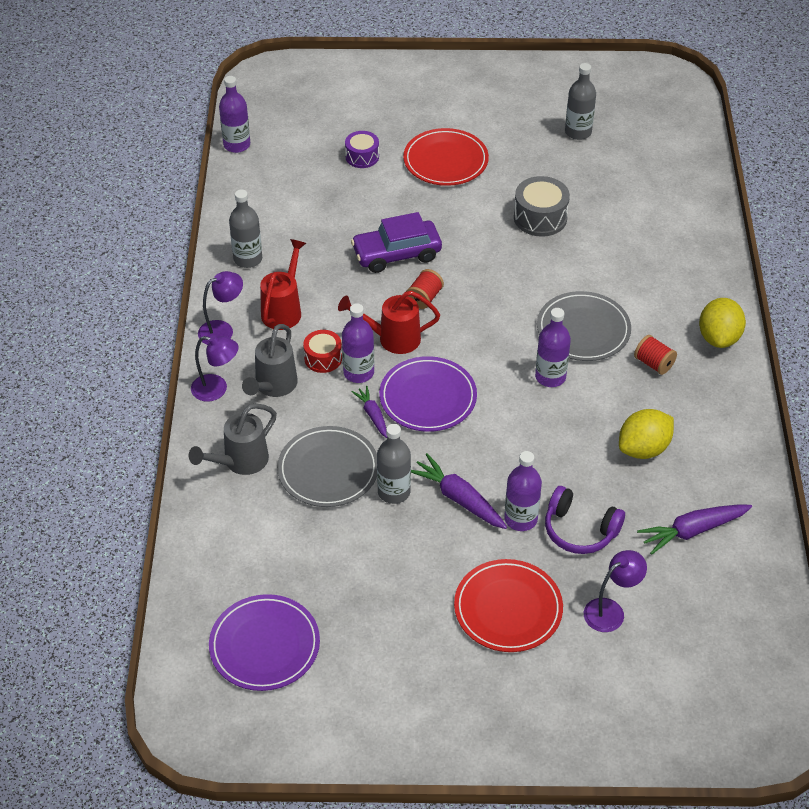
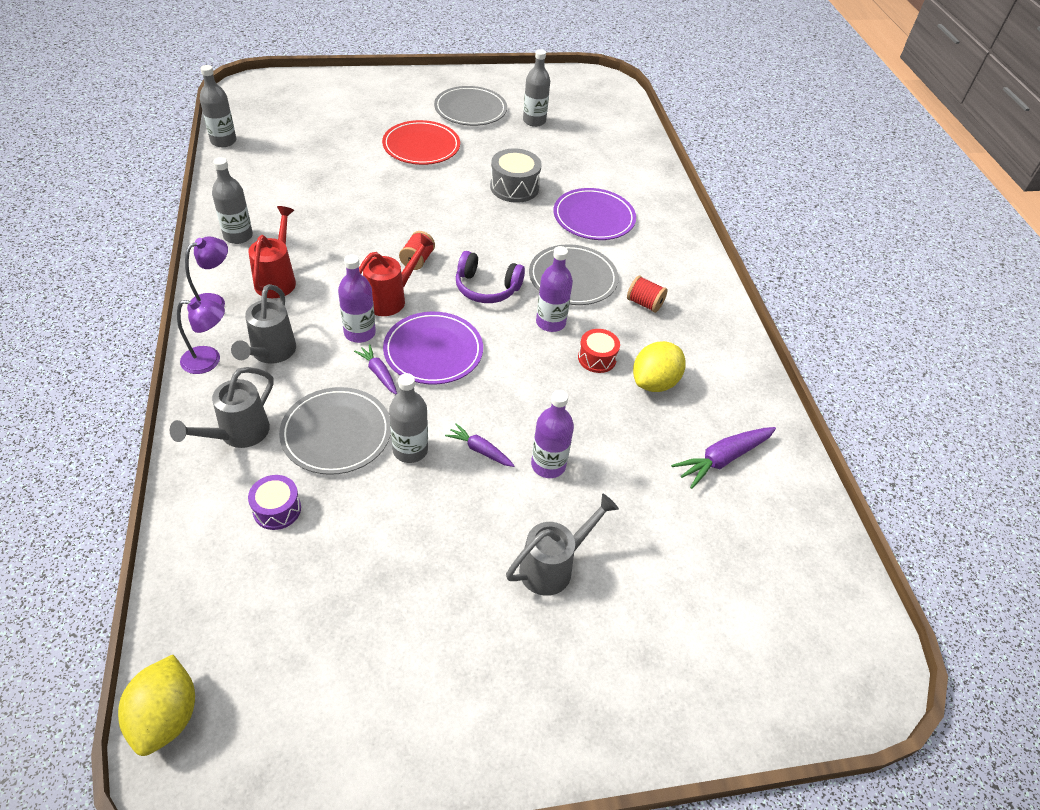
camera: 15 degrees left, 0 degrees up
purple plate [209,594,320,691] -> purple plate moved to [553,188,636,240]
purple bottle [219,76,250,153] -> grey bottle [200,65,236,147]
red drum [303,330,342,373] -> red drum moved to [578,329,620,373]
red watering can [338,291,440,354] -> red watering can turned 150 degrees clockwise [359,234,434,316]
purple drum [345,131,379,168] -> purple drum moved to [248,475,301,530]
purple car [351,212,442,273] -> none
purple carrot [411,453,507,529] -> purple carrot [445,423,515,467], size x0.61
red plate [454,559,563,652] -> grey watering can [506,494,619,596]
purple headphones [545,486,625,554] -> purple headphones moved to [456,251,525,303]
purple lamp [584,550,647,632] -> none
yellow lemon [699,298,746,348] -> yellow lemon moved to [118,655,195,756]
none -> grey plate [434,86,507,126]

